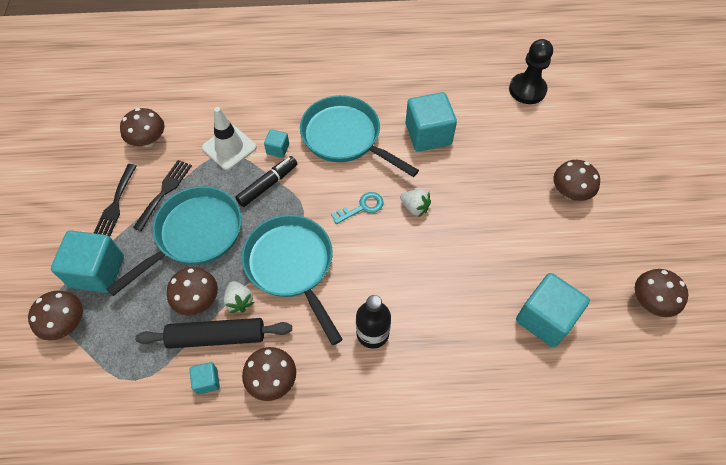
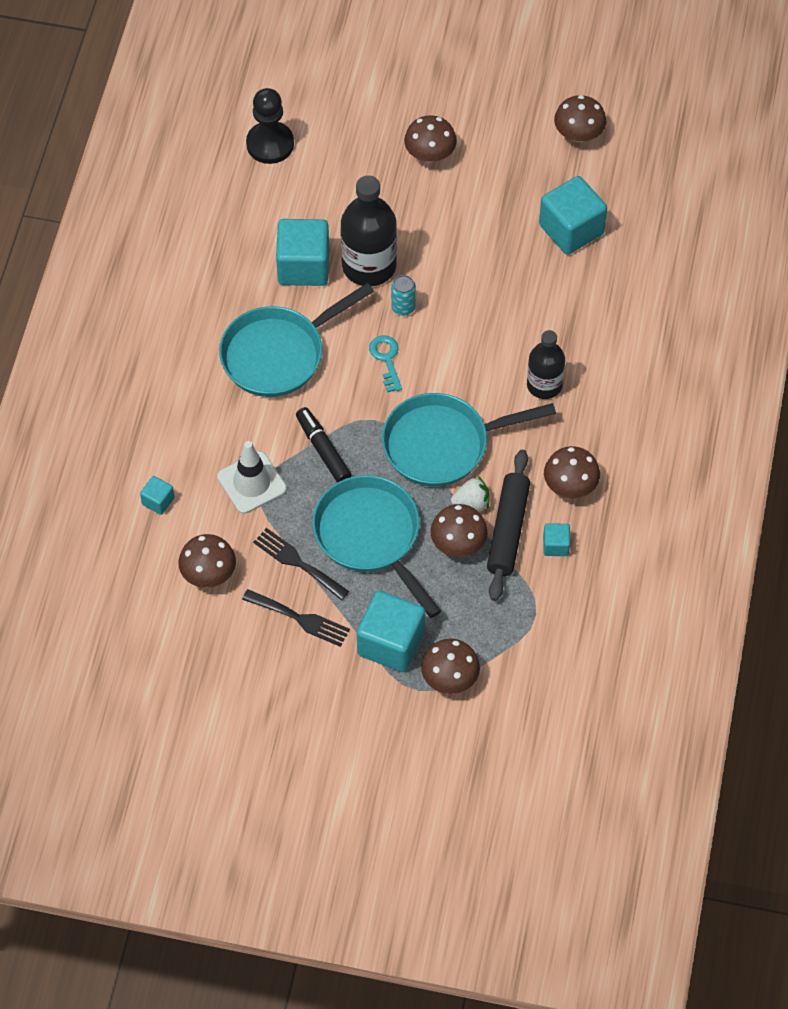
camera: 75 degrees left, 0 degrees up
turquoise cube [264,129,289,158] -> turquoise cube moved to [140,476,175,515]
white strawberry [400,189,431,218] -> turquoise can [391,275,416,316]
none -> black bottle [341,175,397,286]

